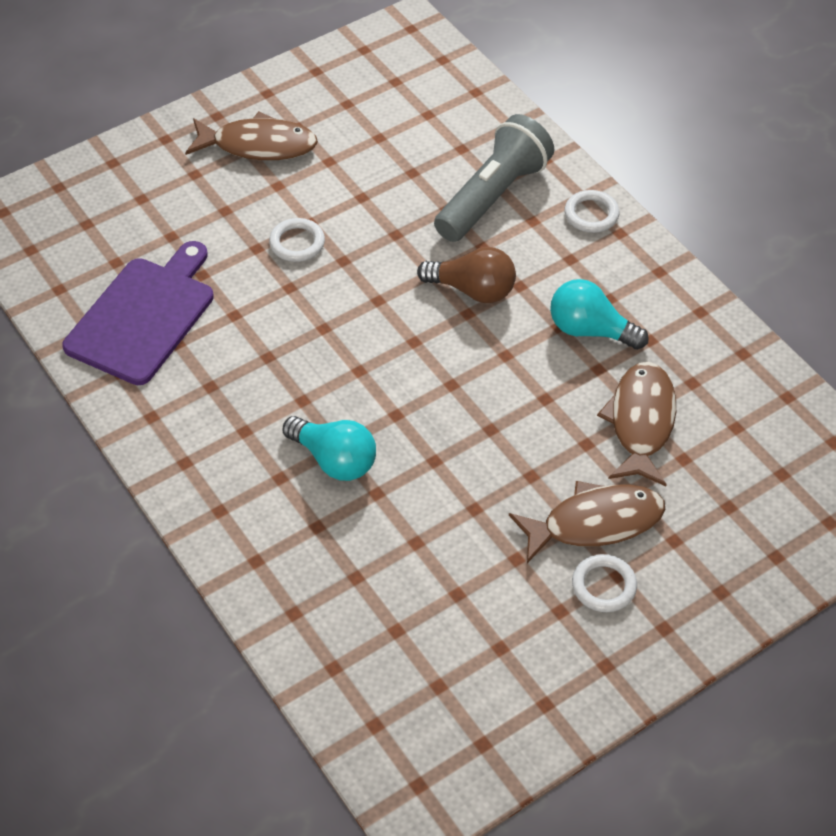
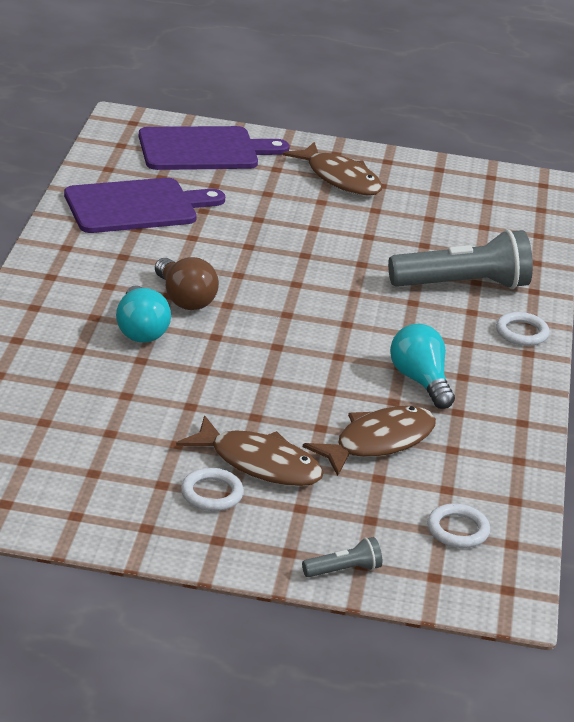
camera: 40 degrees right, 20 degrees down
white ring [269,218,325,262] -> white ring moved to [427,504,490,548]
brown light bulb [417,247,516,303] -> brown light bulb moved to [155,257,219,310]
none -> purple cutting board [139,126,289,170]
none -> grey flashlight [302,537,382,577]

